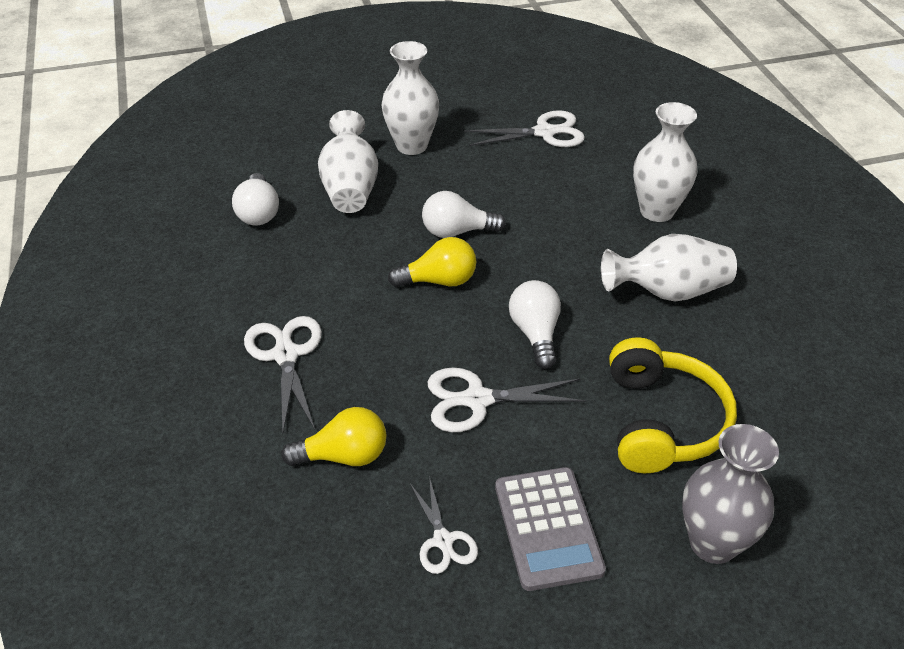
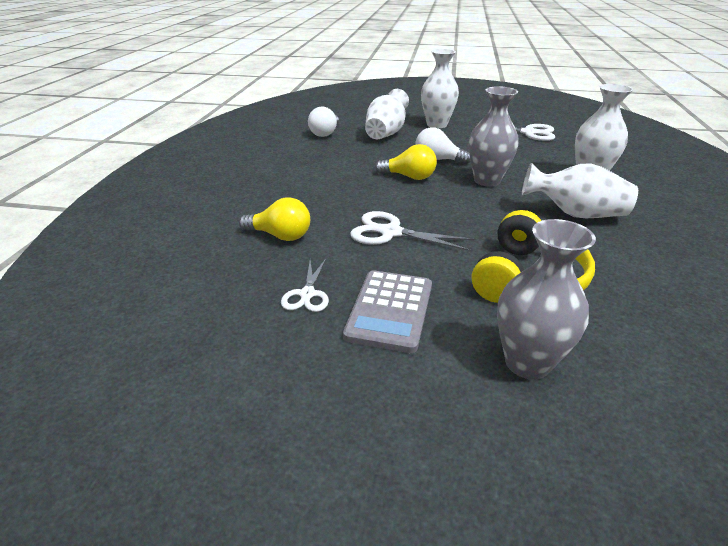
camera: 25 degrees right, 10 degrees down
white scissors [244,316,322,432] -> none
white light bulb [509,280,561,369] -> none
none -> grey vase [469,86,519,186]

